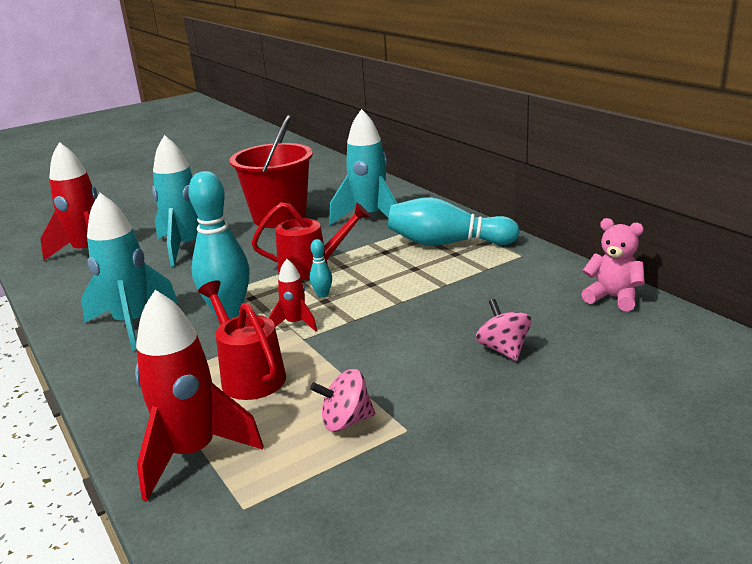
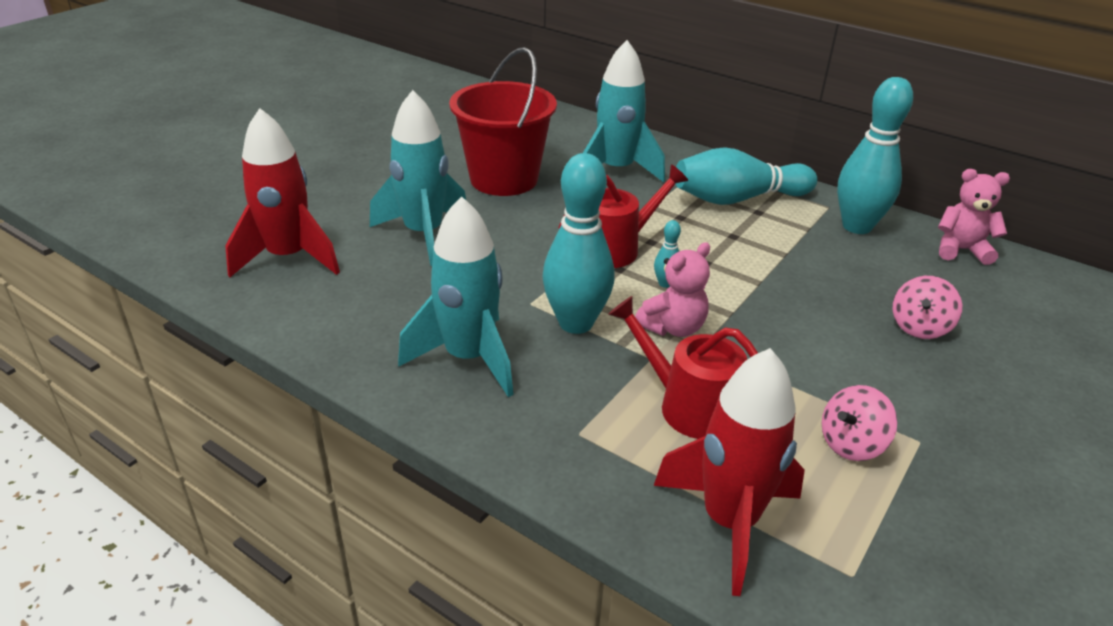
camera: 25 degrees left, 10 degrees up
red rocket [269,259,317,332] -> pink teddy bear [635,242,710,337]
pink spinning top [476,299,532,361] -> pink spinning top turned 105 degrees counterclockwise [893,276,962,339]
none -> turquoise bowling pin [837,77,913,234]

